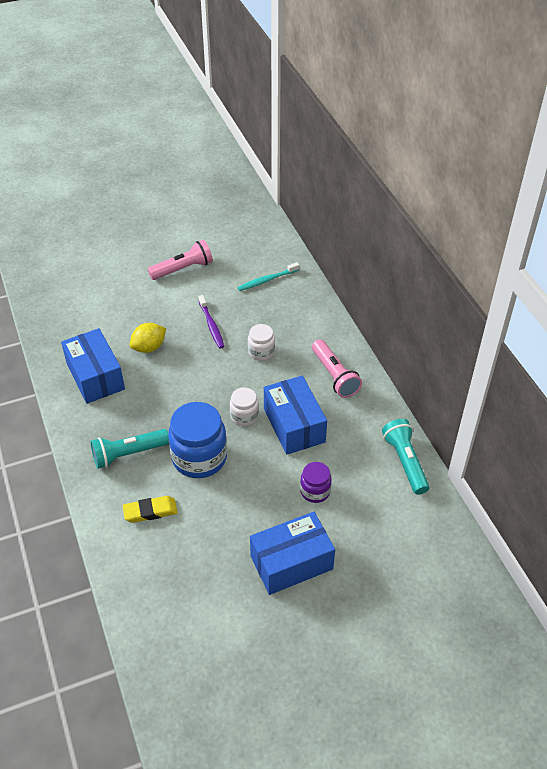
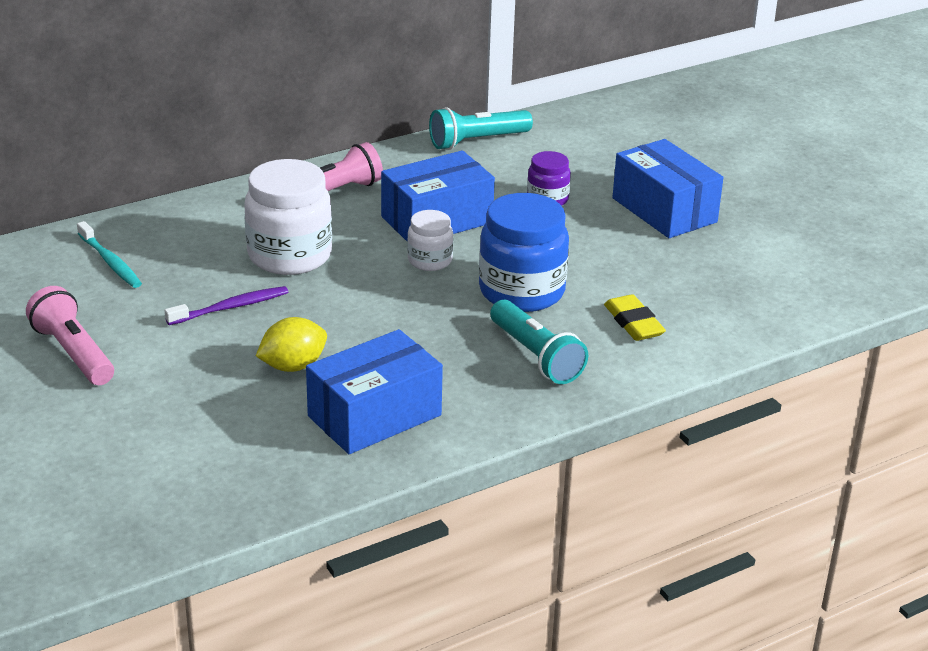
camera: 100 degrees left, 15 degrees down
yellow lemon [130,323,166,353] -> yellow lemon turned 75 degrees counterclockwise [256,317,327,372]
white jar [248,324,275,361] -> white jar [244,159,332,275], size x1.88

